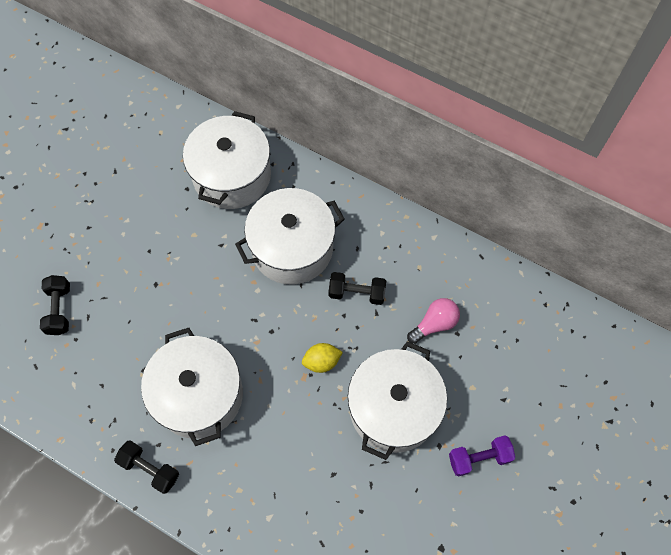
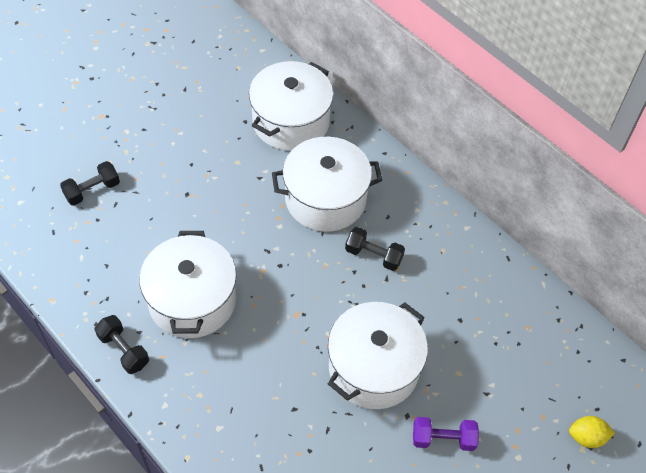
camera: 15 degrees right, 10 degrees down
black dumbbell [40,275,70,335] -> black dumbbell turned 45 degrees clockwise [60,161,120,206]
yellow lemon [302,343,343,373] -> yellow lemon moved to [569,416,615,448]
pink light bulb [407,298,460,344] -> none

